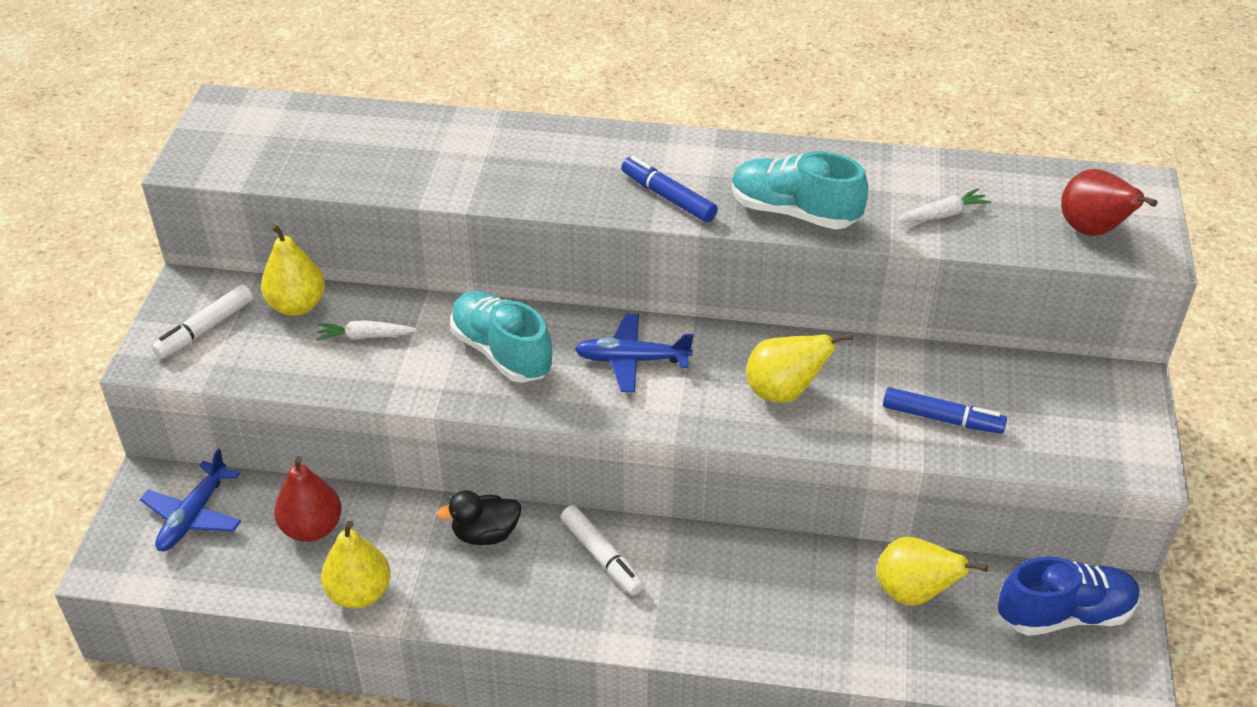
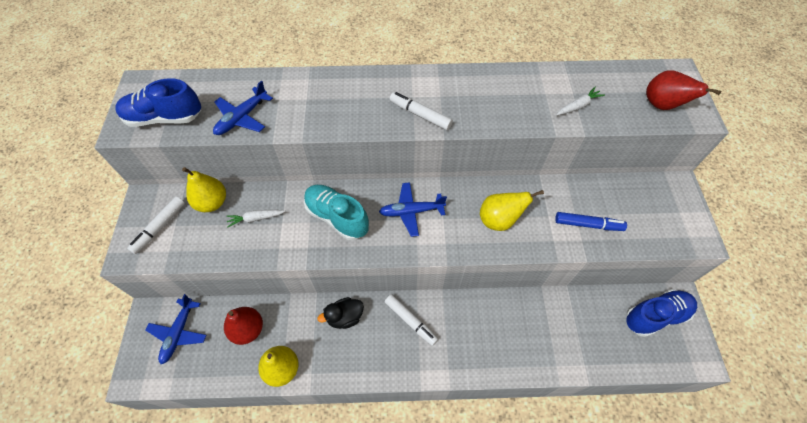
camera: 10 degrees left, 15 degrees up
blue marker [621,156,718,222] -> white marker [390,92,453,130]
turquoise shoe [731,151,868,229] -> none
yellow pear [877,537,988,606] -> none
none -> blue shoe [115,78,201,127]
none -> blue plane [213,81,273,135]

